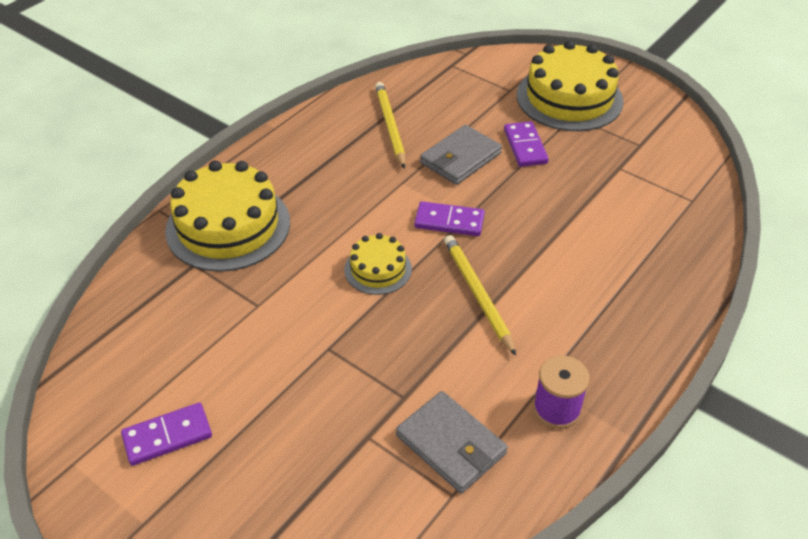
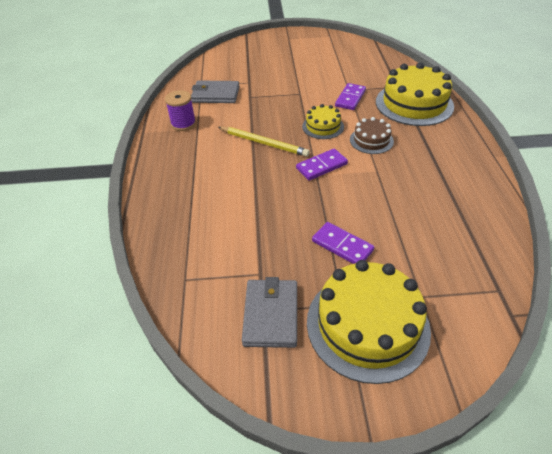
camera: 140 degrees right, 0 degrees up
purple domino [121,403,212,466] -> purple domino moved to [335,83,366,110]
yellow pencil [375,82,406,169] -> none
grey wallet [420,125,502,185] -> grey wallet moved to [242,277,297,348]
none -> brown cake [350,117,394,154]

